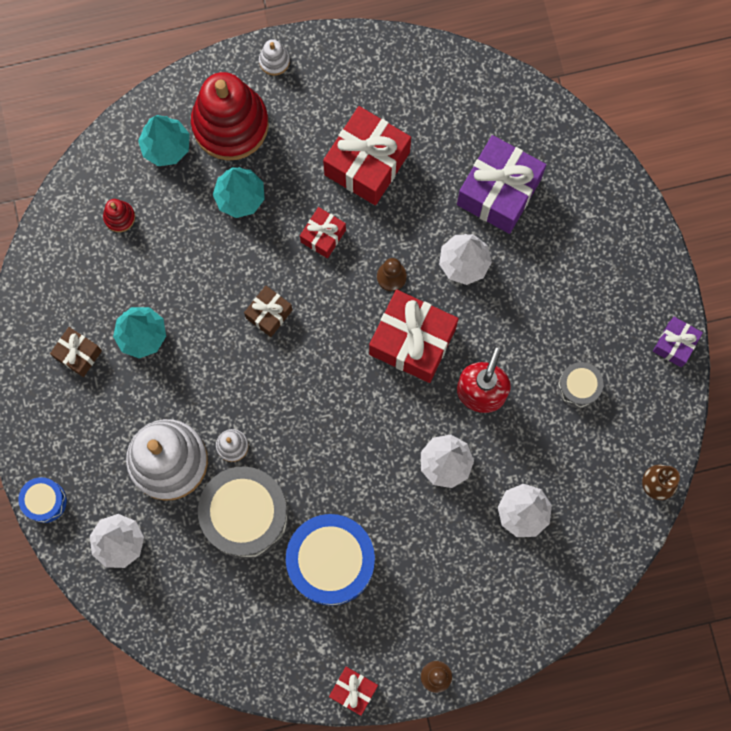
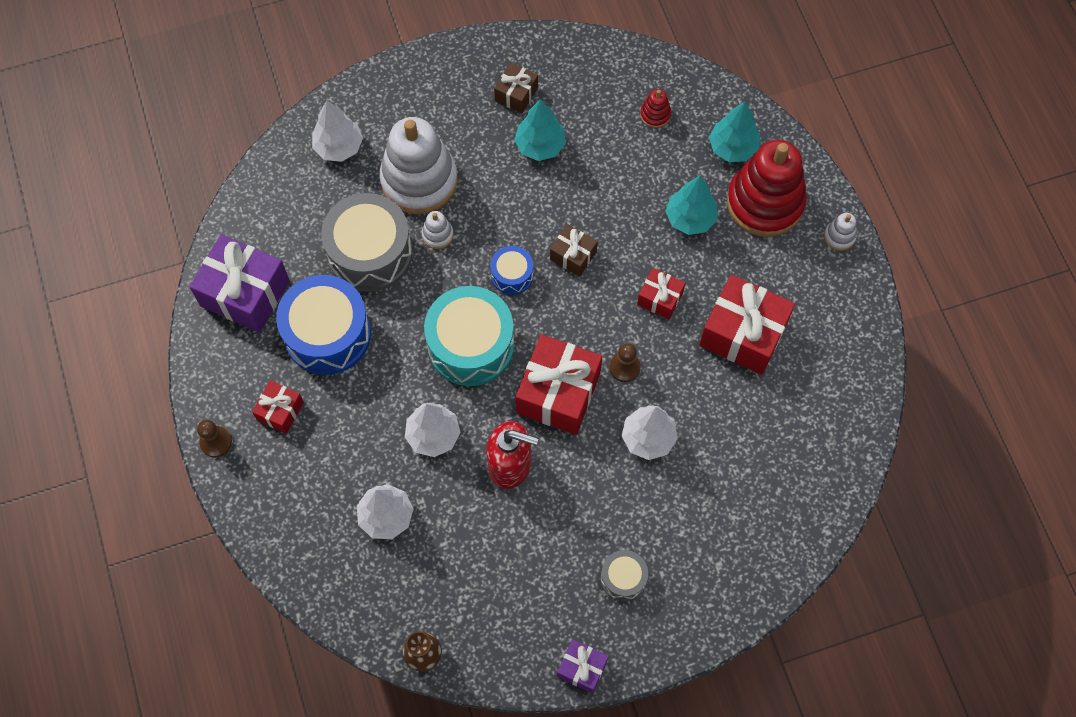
camera: 85 degrees right, 10 degrees down
blue drum [19,477,67,523] -> blue drum moved to [490,246,533,295]
red gift [329,667,378,716] -> red gift moved to [252,380,304,434]
purple gift [457,135,546,234] -> purple gift moved to [189,234,290,332]
grey drum [558,362,604,408] -> grey drum moved to [601,550,648,601]
none -> turquoise drum [424,286,514,386]

